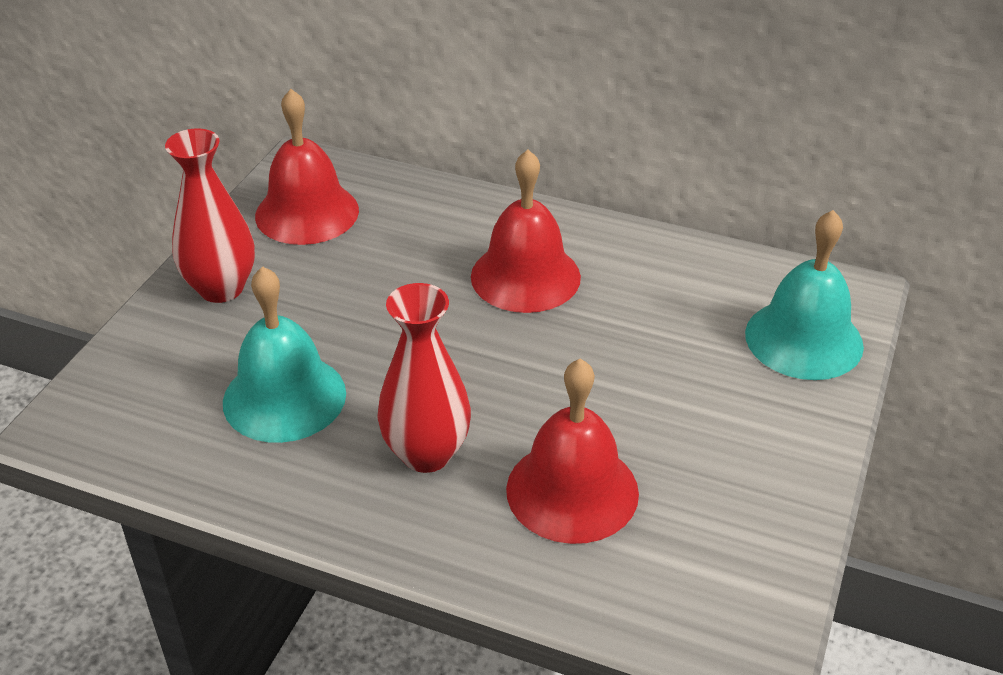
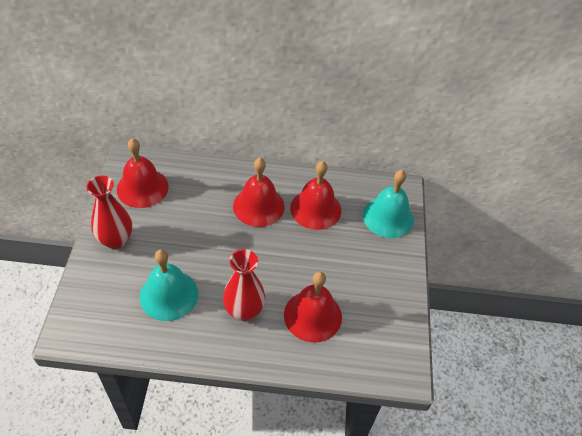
camera: 20 degrees left, 10 degrees up
none -> red bell [290,161,341,230]

